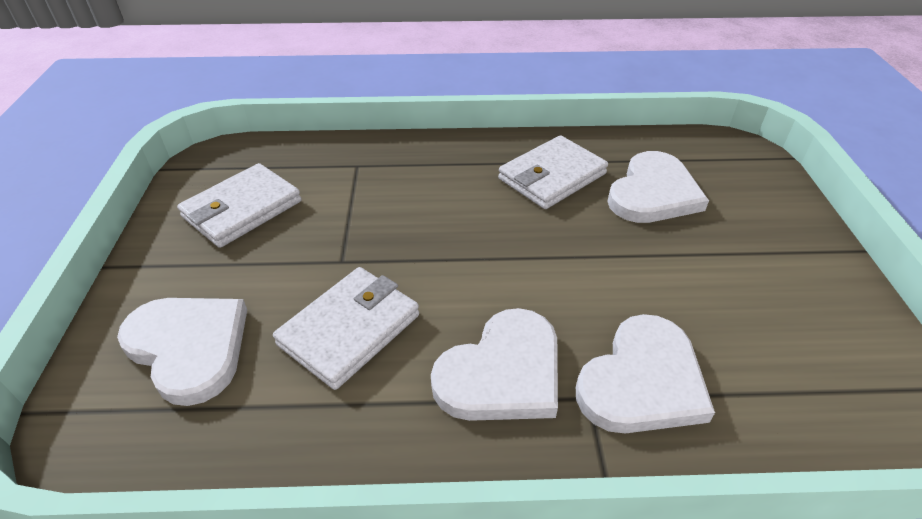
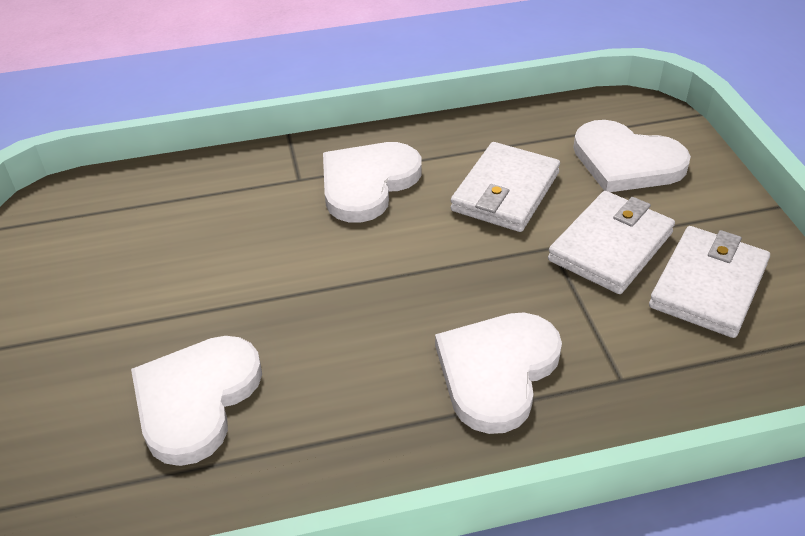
camera: 170 degrees right, 0 degrees up
white wallet [498,135,608,209] -> white wallet moved to [548,191,675,294]
white heart [576,314,715,434] -> white heart moved to [435,313,562,434]

